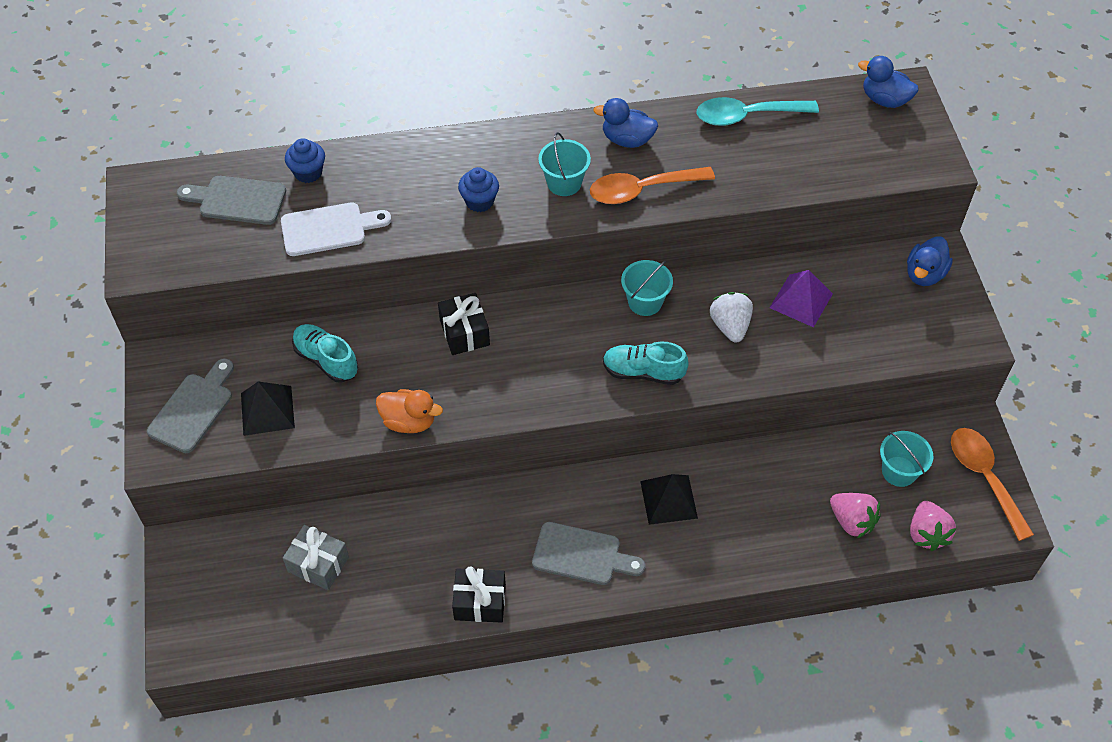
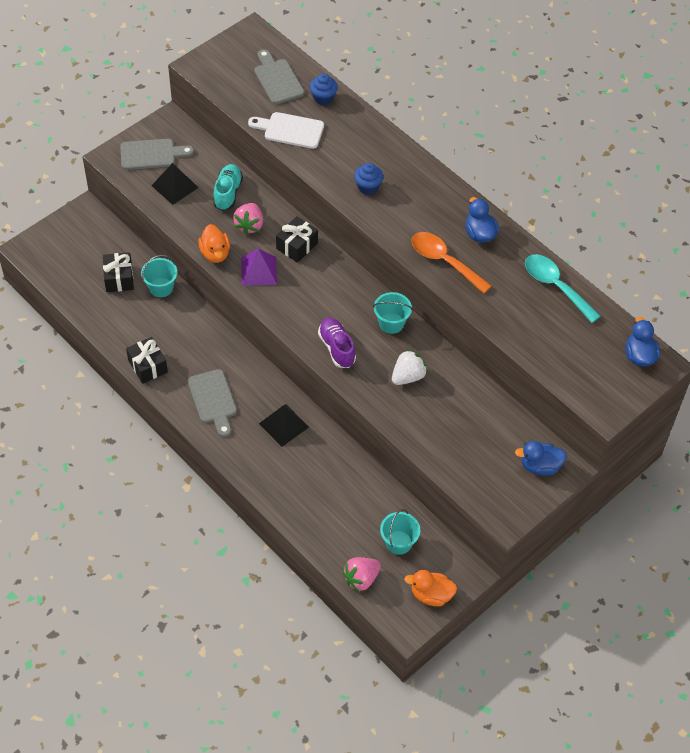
camera: 55 degrees right, 0 degrees up
white cutting board [281,203,391,256] -> white cutting board turned 150 degrees clockwise [248,112,324,149]
grey gift [283,525,349,590] -> black gift [103,252,134,292]
turquoise bucket [538,132,591,196] -> turquoise bucket moved to [141,255,177,297]
turquoise shoe [603,341,689,385] -> purple shoe [318,318,356,368]
purple pyramid [770,270,833,328] -> purple pyramid moved to [241,249,277,286]
pink strawberry [830,493,881,538] -> pink strawberry moved to [233,203,263,235]
orange spoon [951,428,1034,541] -> orange duck [404,570,457,606]

